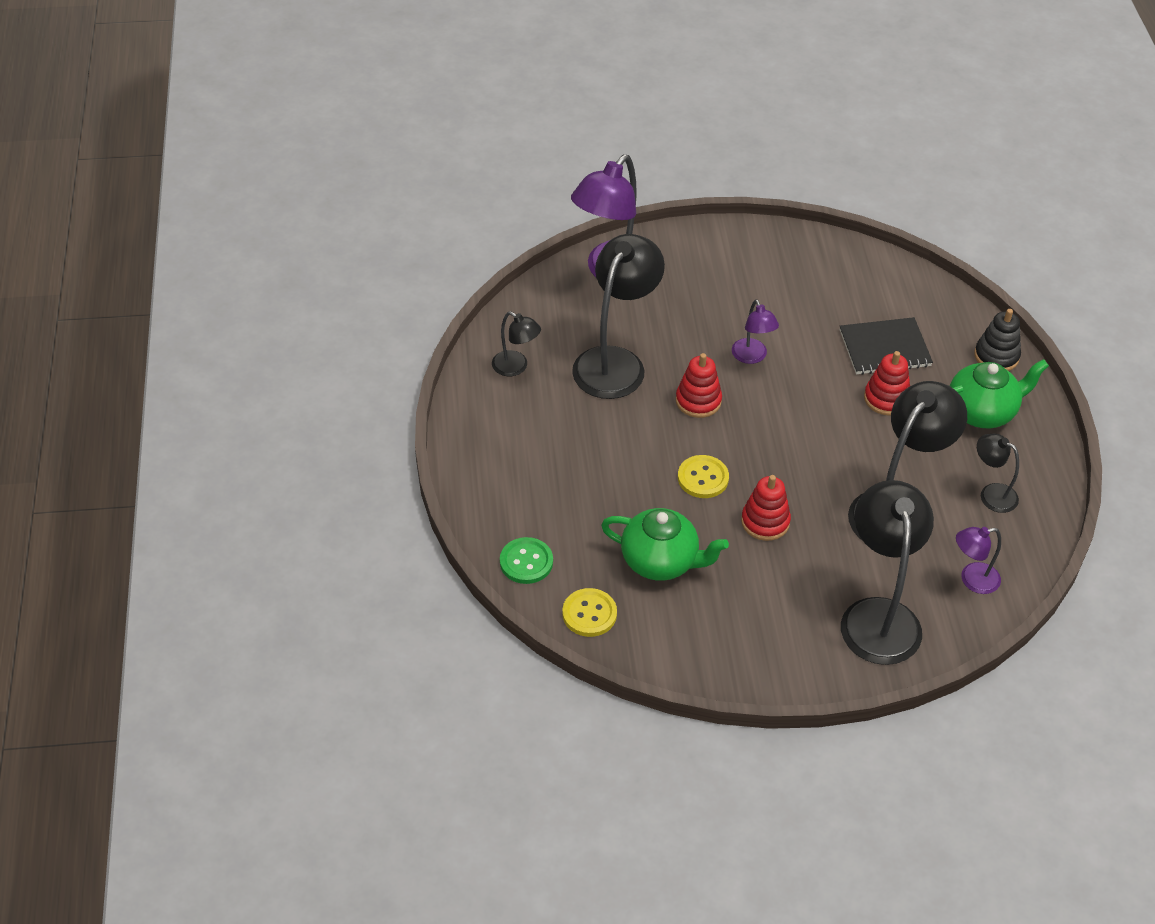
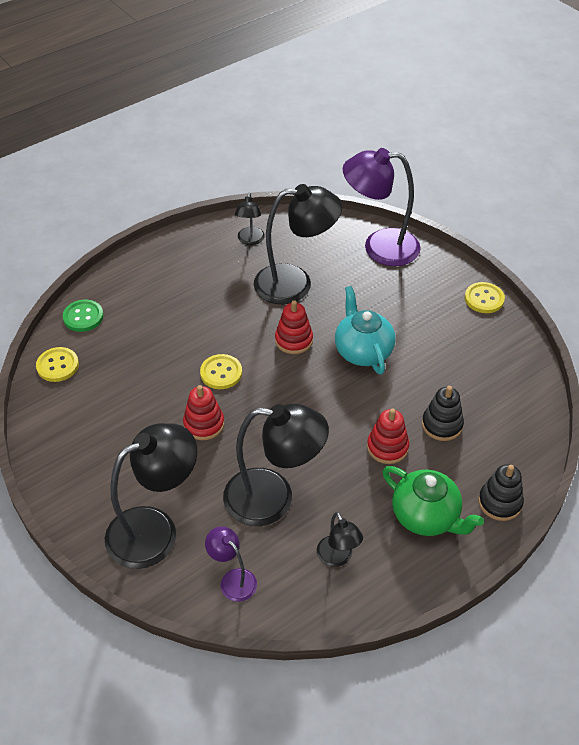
camera: 60 degrees right, 0 degrees up
green teapot [601,508,729,581] -> none
purple lamp [732,299,779,364] -> turquoise teapot [335,286,395,374]
black notebook [840,317,933,375] -> black stacking toy [422,386,464,441]
black lamp [977,434,1019,513] -> black lamp turned 150 degrees clockwise [317,512,363,567]
none -> yellow button [465,282,505,313]

